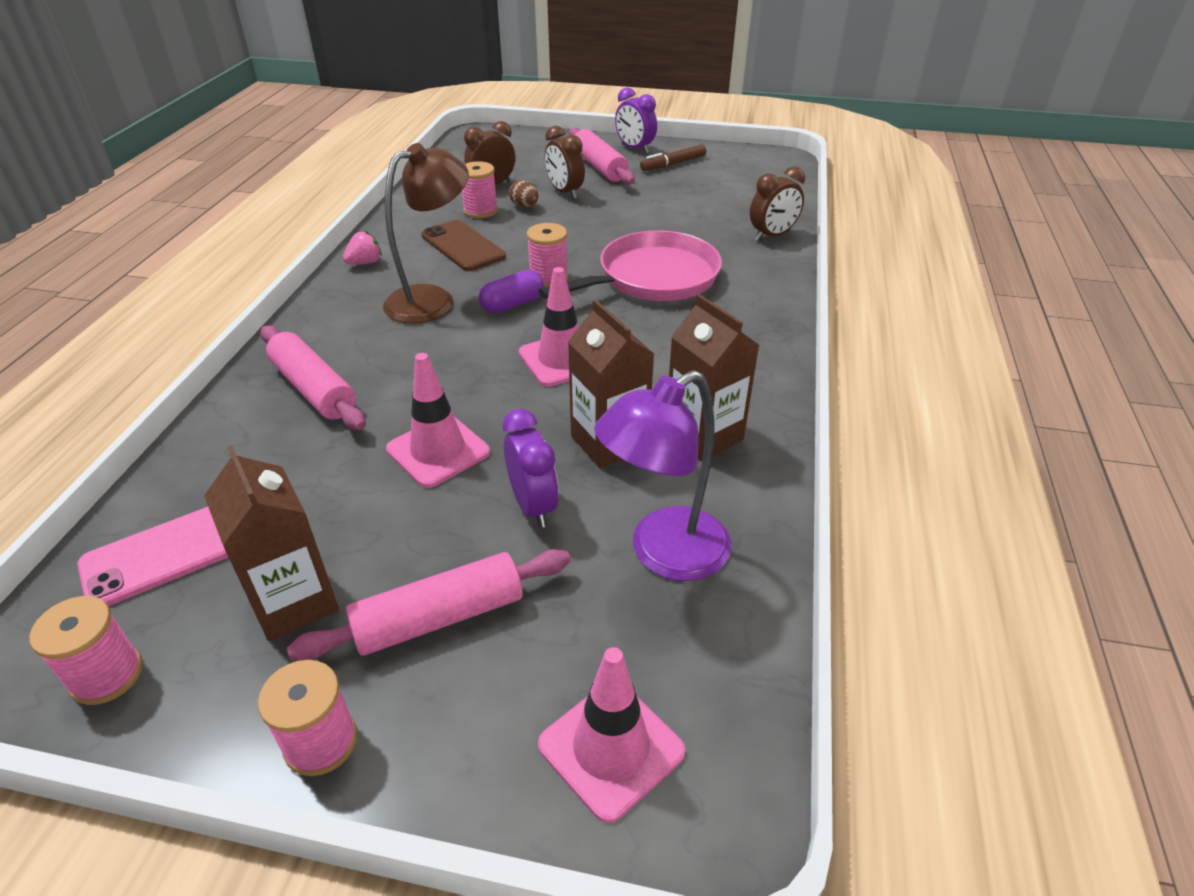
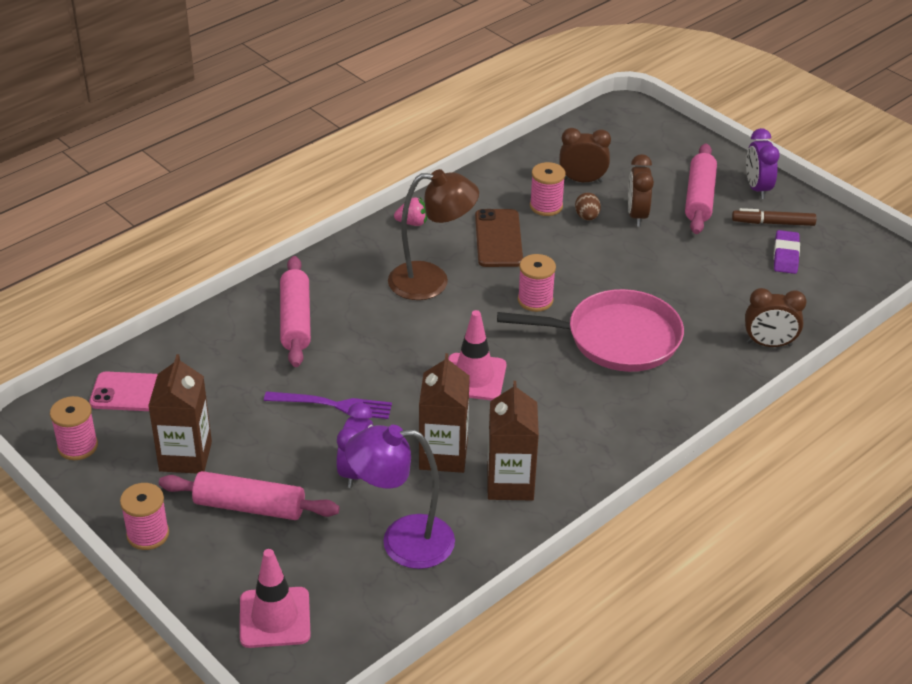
camera: 35 degrees right, 0 degrees up
pink traffic cone [386,353,490,488] -> purple fork [264,391,392,419]
purple capsule [479,270,544,313] -> none
none -> purple eraser [774,230,800,274]

